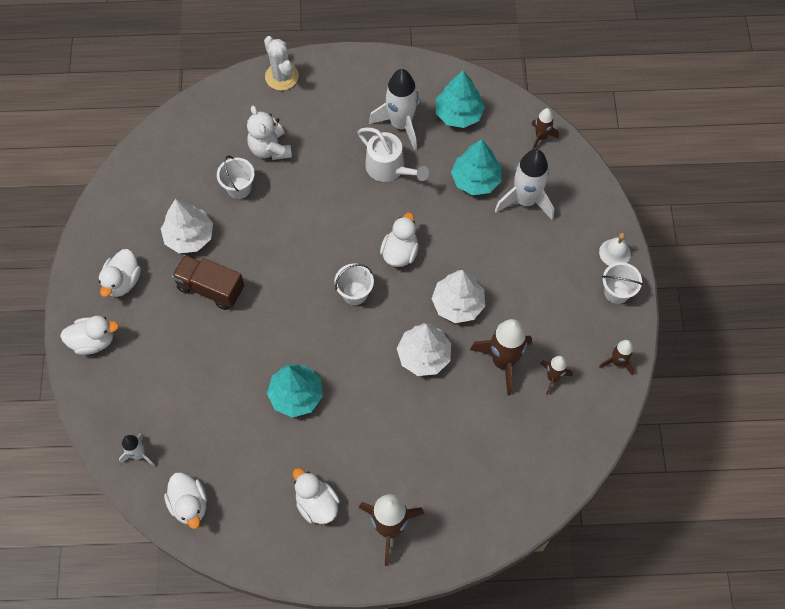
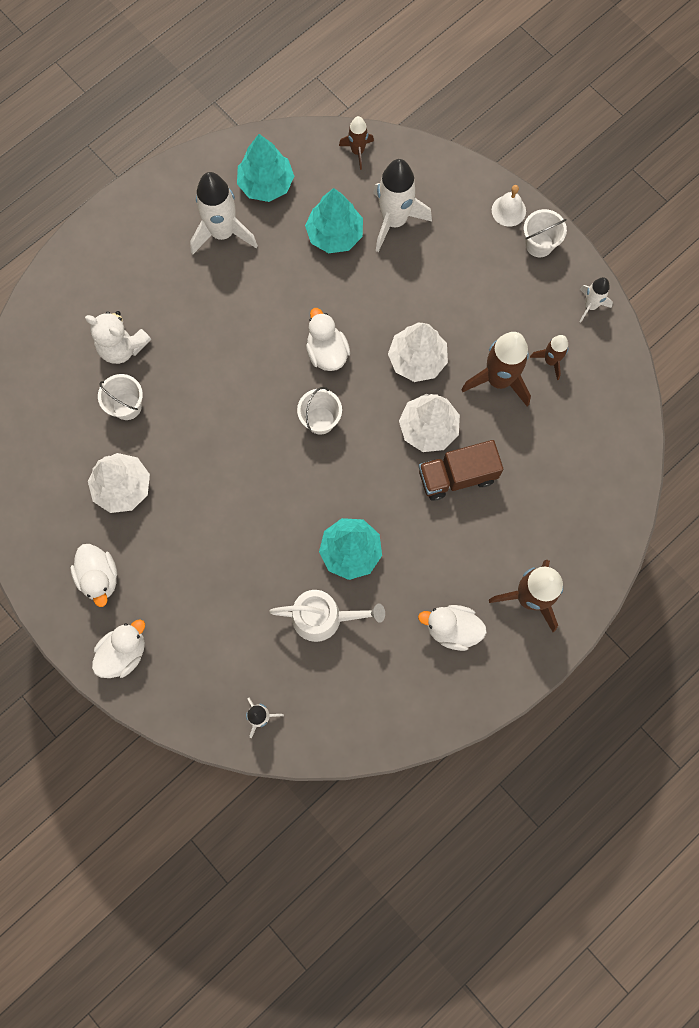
camera: 40 degrees left, 10 degrees up
white duck [164,472,207,529] -> none
brown truck [172,255,244,310] -> brown truck moved to [419,440,503,501]
white cactus [264,36,299,90] -> none
white watering can [358,128,429,182] -> white watering can moved to [269,590,385,642]
brown rocket [599,340,634,375] -> white rocket [579,277,613,323]

